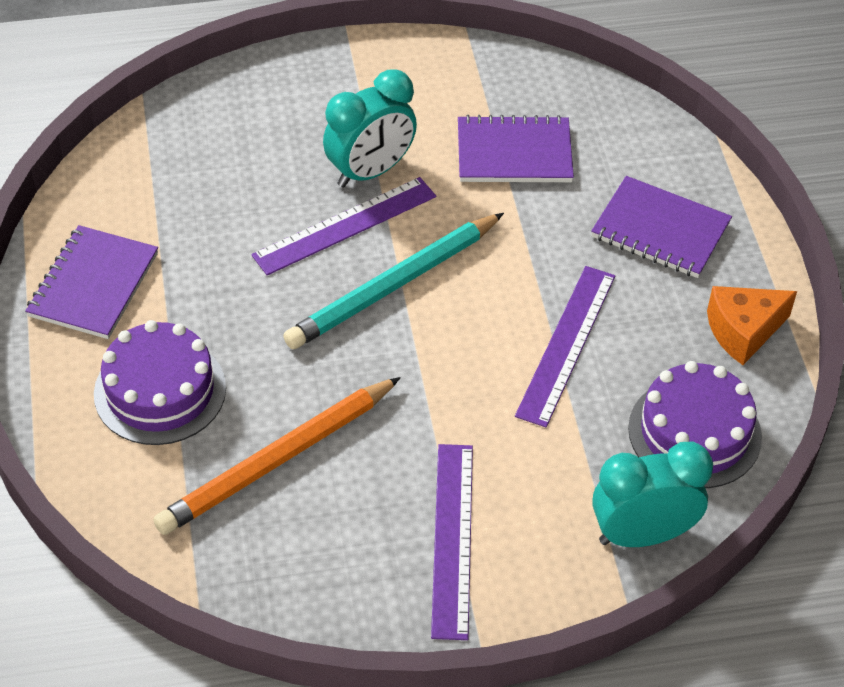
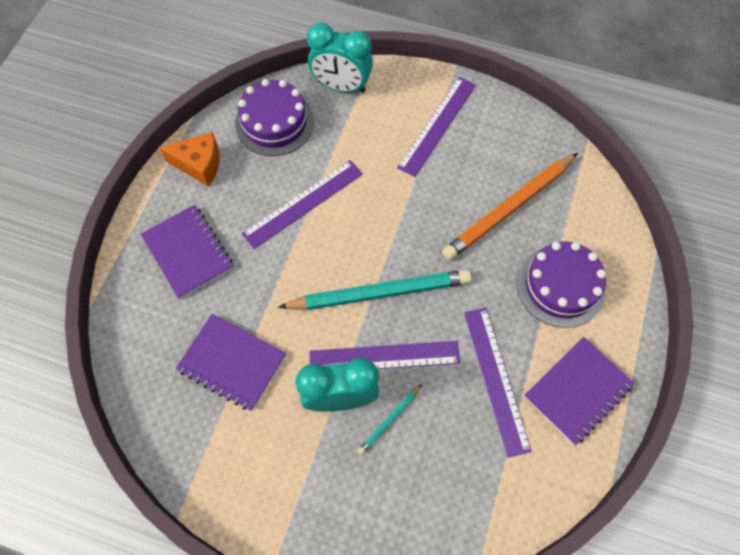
camera: 150 degrees left, 15 degrees up
orange pencil [153,377,401,535] -> orange pencil turned 150 degrees clockwise [442,153,578,261]
none -> turquoise pencil [358,384,422,455]
none -> purple ruler [464,308,532,458]

